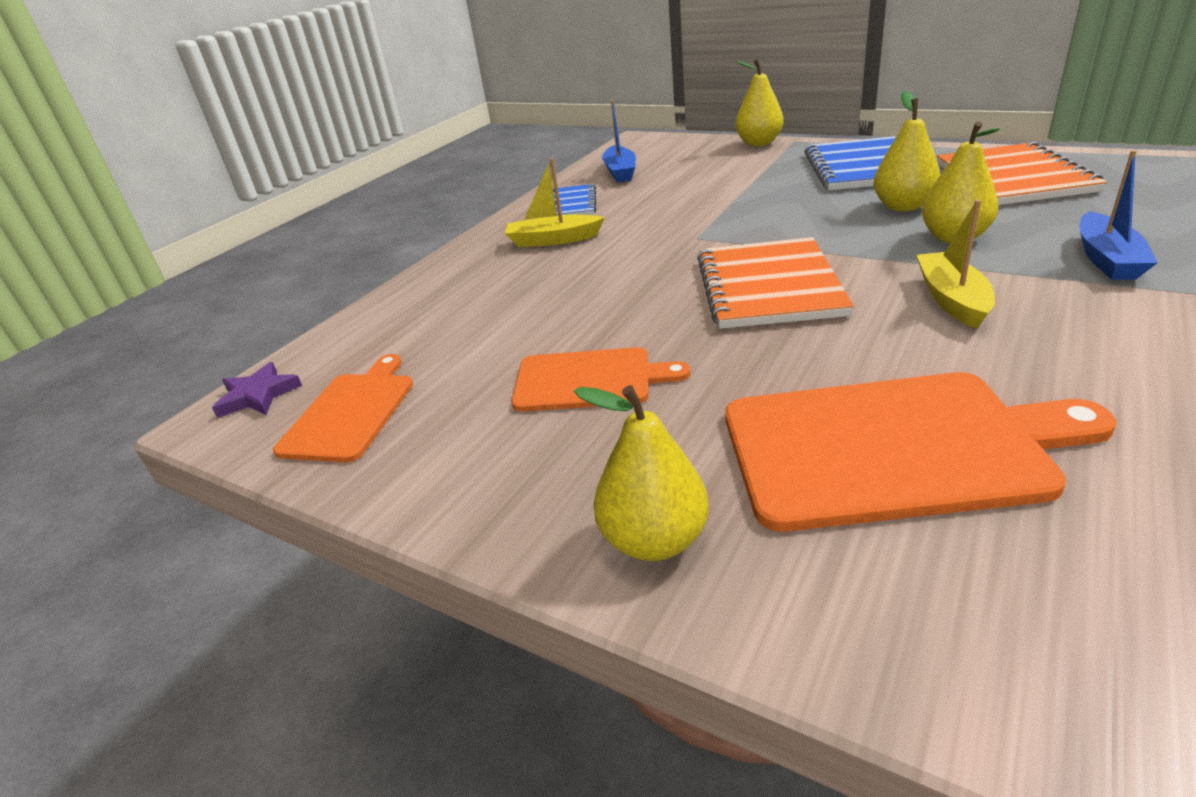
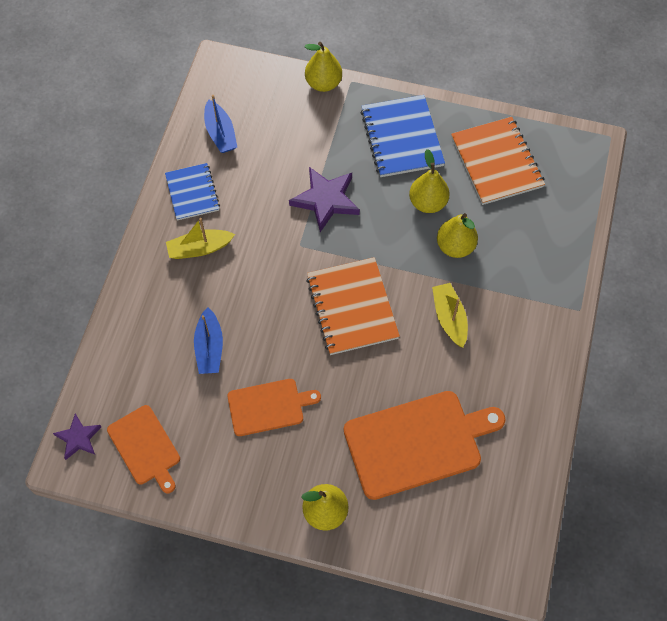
camera: 20 degrees left, 30 degrees up
orange cutting board [273,354,413,462] -> orange cutting board turned 150 degrees clockwise [107,405,180,493]
blue boat [1080,150,1158,280] -> blue boat moved to [194,307,223,374]
none -> purple star [289,167,360,232]

